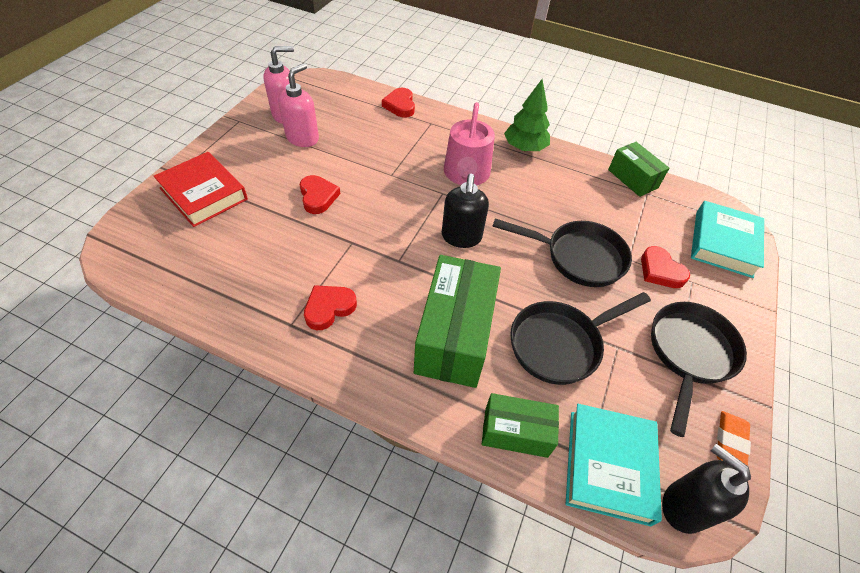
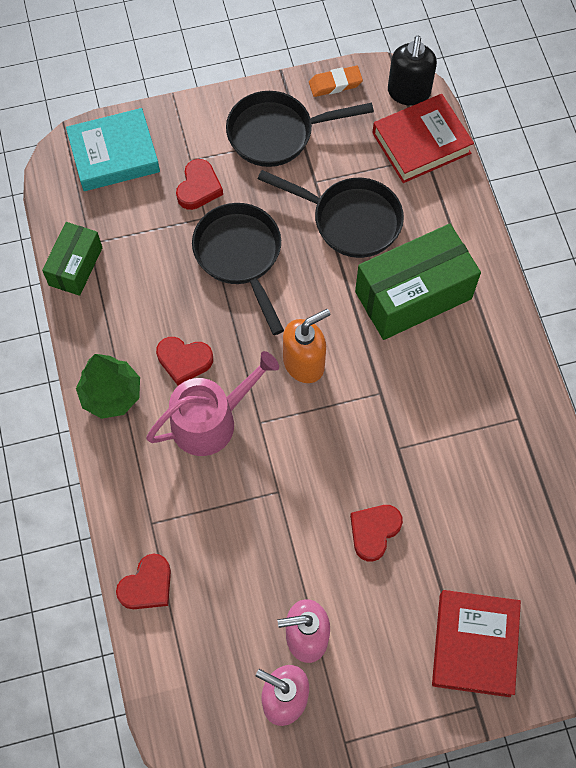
camera: 125 degrees left, 15 degrees up
red heart [304,285,357,330] -> red heart moved to [156,337,213,386]
black soap dispenser [442,174,489,248] -> orange soap dispenser [283,309,331,383]
green box [482,393,559,458] -> none
turquoise book [566,404,662,526] -> red book [372,94,474,183]

